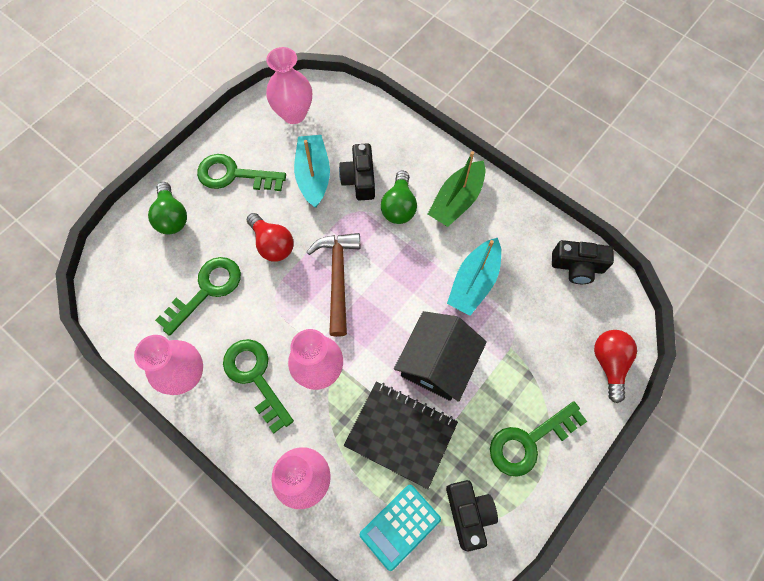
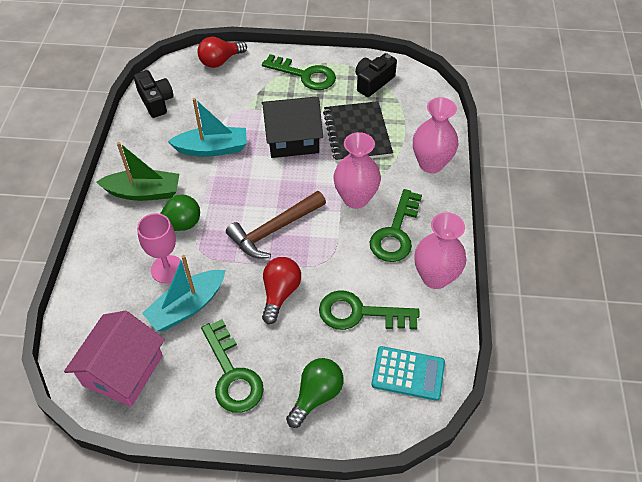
camera: 125 degrees left, 15 degrees down
pink vase [266,47,312,124] -> pink house [64,311,165,407]
black camera [339,143,375,201] -> pink goblet [137,213,184,283]
turquoise calculator [360,485,441,571] -> turquoise calculator moved to [371,346,445,401]

